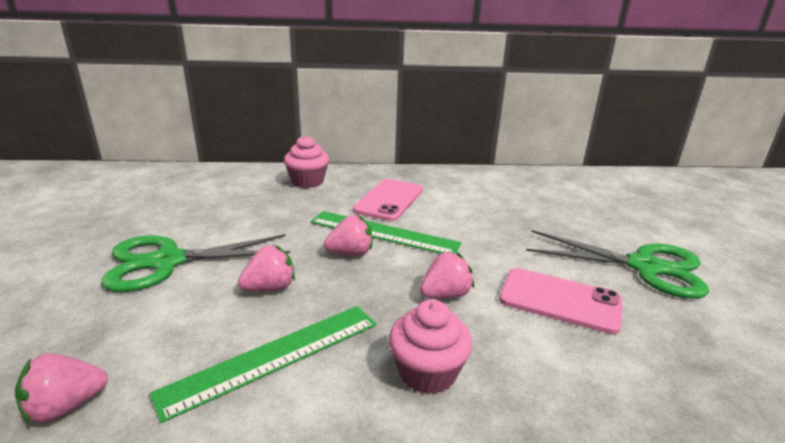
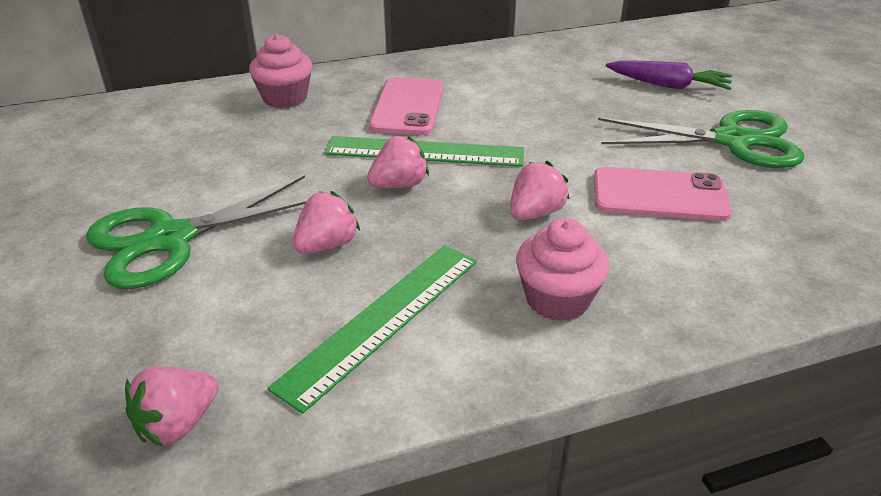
camera: 15 degrees left, 10 degrees up
none -> purple carrot [606,61,732,90]

